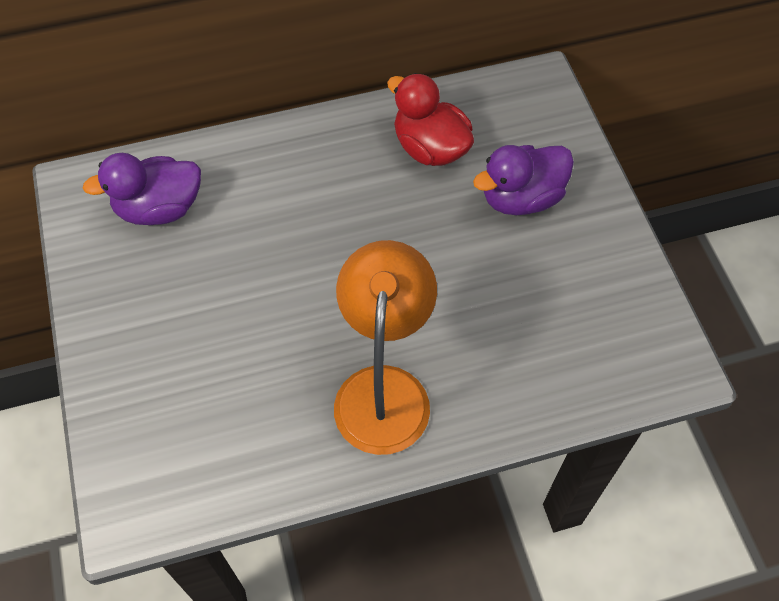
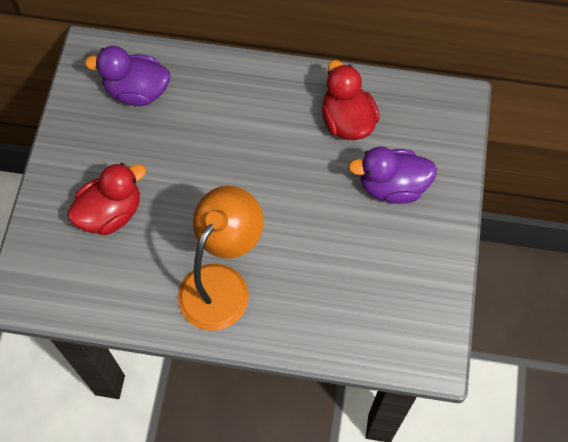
camera: 25 degrees right, 5 degrees up
none -> red duck [67,163,146,235]

